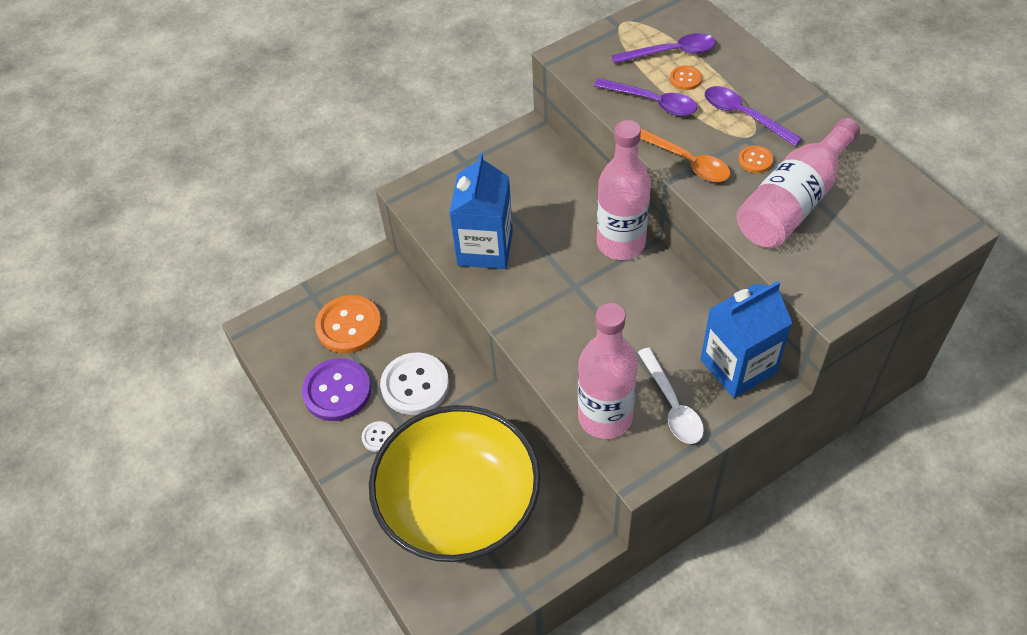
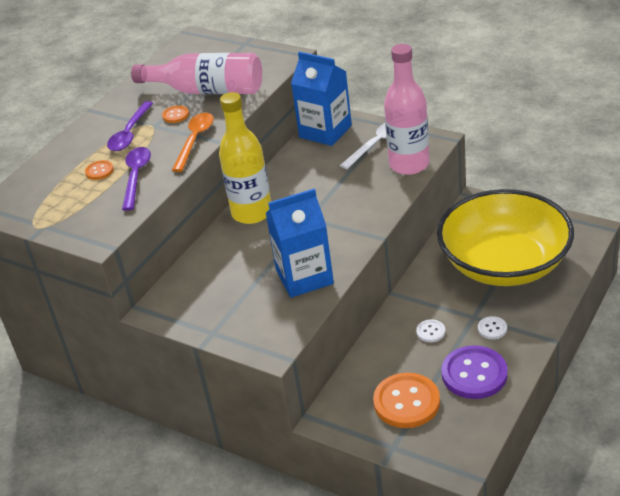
camera: 115 degrees left, 15 degrees down
white button [380,352,449,415] -> white button [416,319,445,342], size x0.47
pink bottle [597,120,651,260] -> yellow bottle [219,92,271,224]
purple spoon [612,33,716,64] -> none

